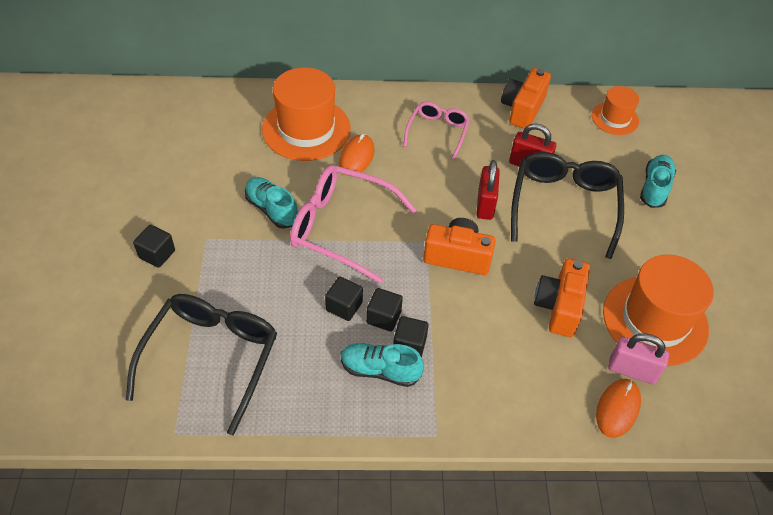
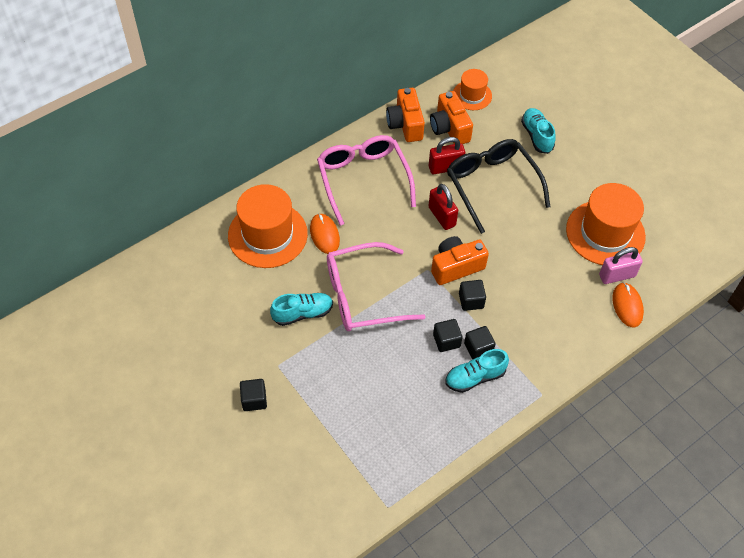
camera: 35 degrees left, 5 degrees up
black glasses [126,294,277,435] -> none
turquoise shoe [245,177,298,229] -> turquoise shoe turned 150 degrees clockwise [270,293,333,326]
black cube [325,277,363,321] -> black cube moved to [459,280,486,311]
pink glasses [403,102,470,160] -> pink glasses [317,135,416,226], size x1.72
orange camera [534,258,590,337] -> orange camera moved to [430,91,473,144]

